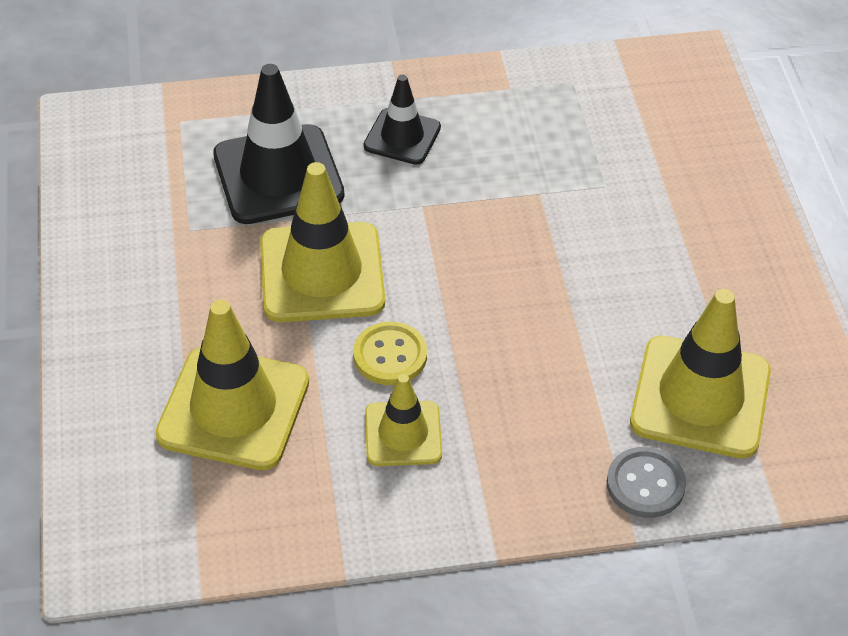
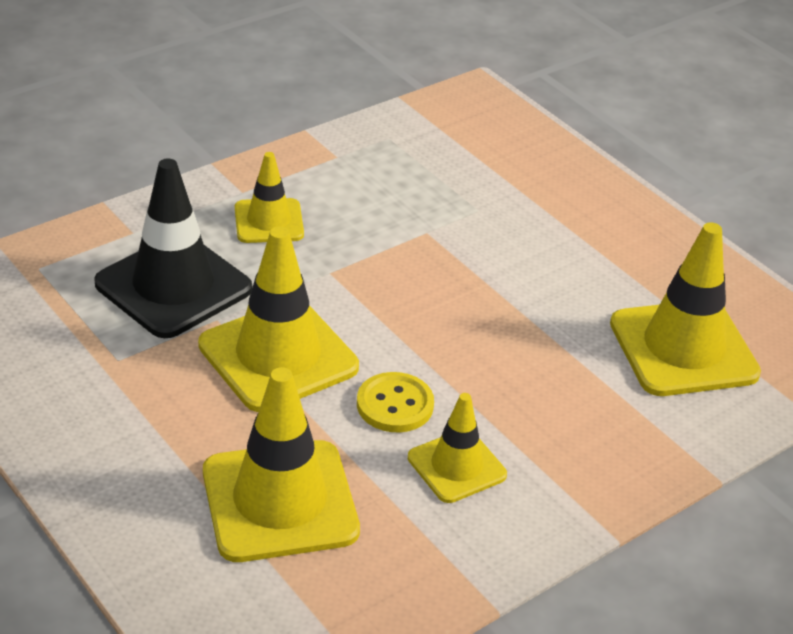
camera: 30 degrees left, 10 degrees down
black traffic cone [364,75,441,165] -> yellow traffic cone [235,152,304,243]
grey button [607,447,686,518] -> none

